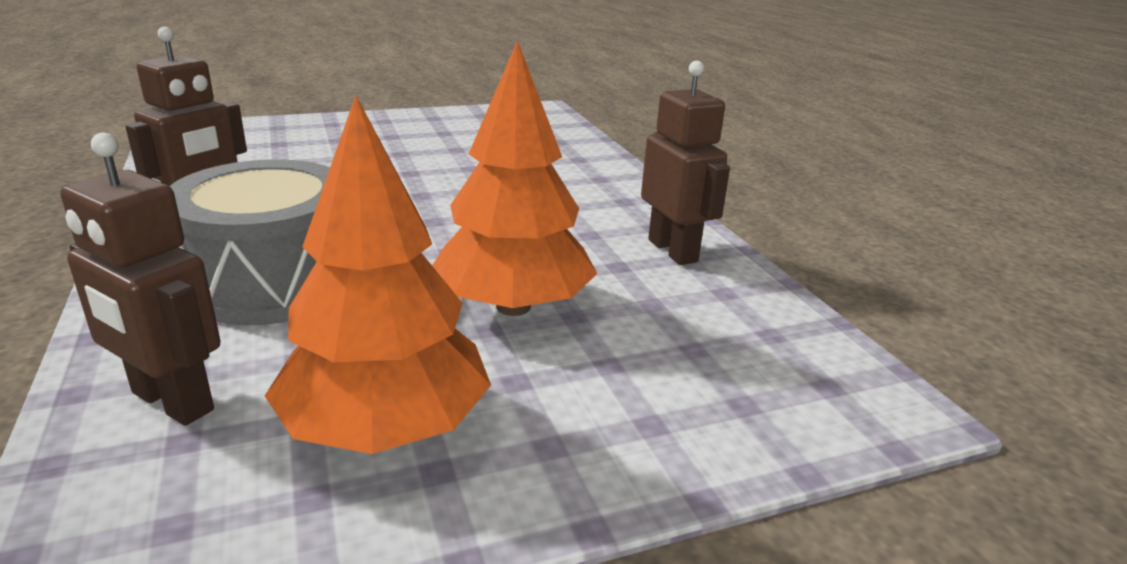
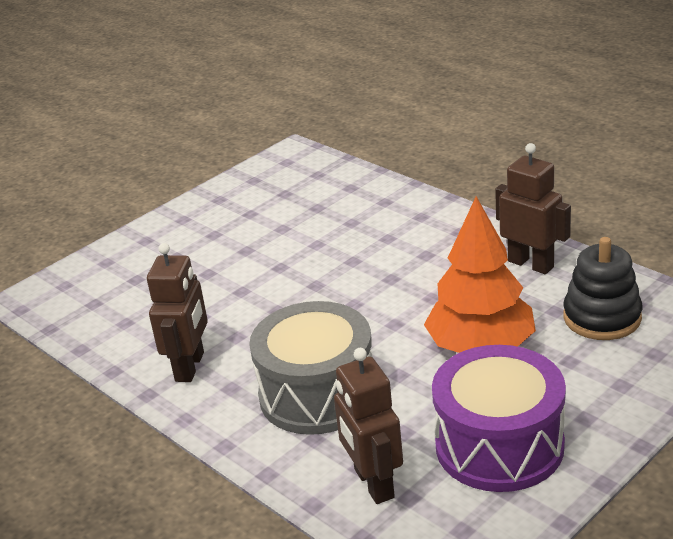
camera: 20 degrees left, 5 degrees up
brown robot [60,133,221,426] -> brown robot turned 60 degrees clockwise [334,348,403,504]
orange tree [265,95,491,454] -> purple drum [432,345,566,492]
none -> black stacking toy [563,237,642,340]

